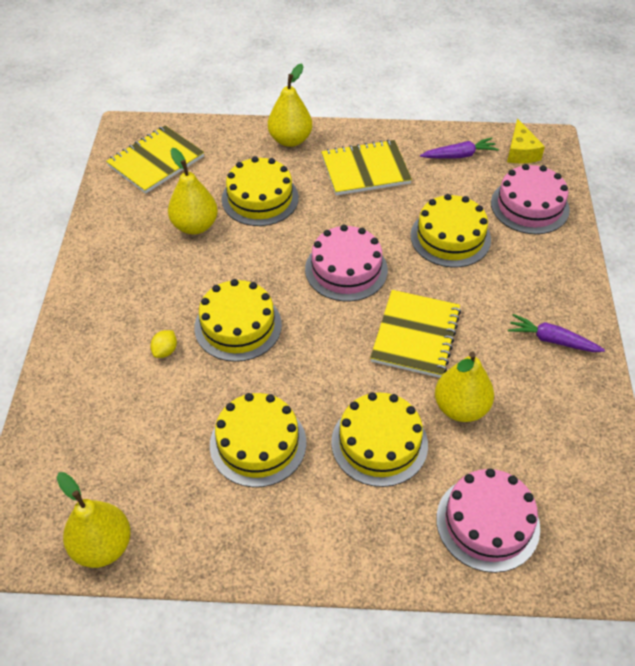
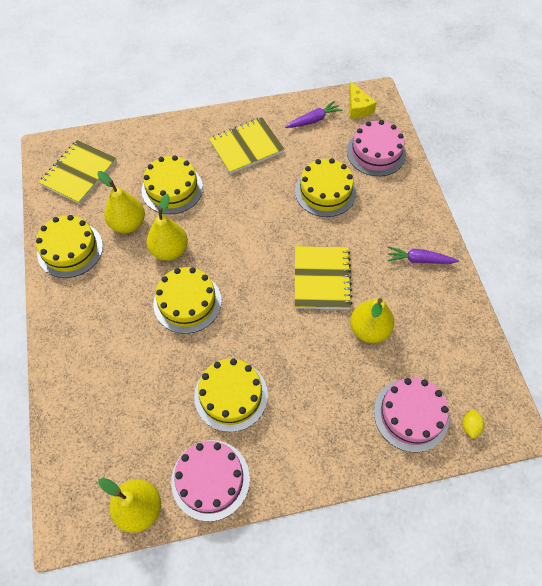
camera: 15 degrees left, 10 degrees up
yellow lemon [150,330,177,358] -> yellow lemon moved to [462,409,484,439]
yellow pear [268,64,312,147] -> yellow pear moved to [147,194,188,261]
pink cake [305,225,388,301] -> pink cake moved to [171,440,250,522]
yellow cake [331,392,428,487] -> yellow cake moved to [36,215,103,278]

